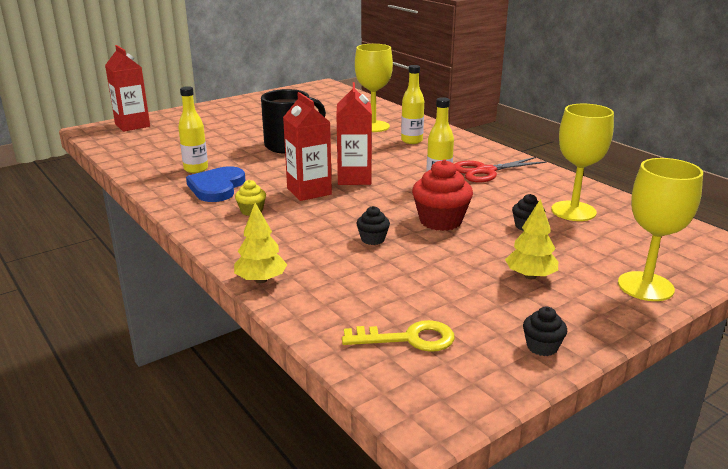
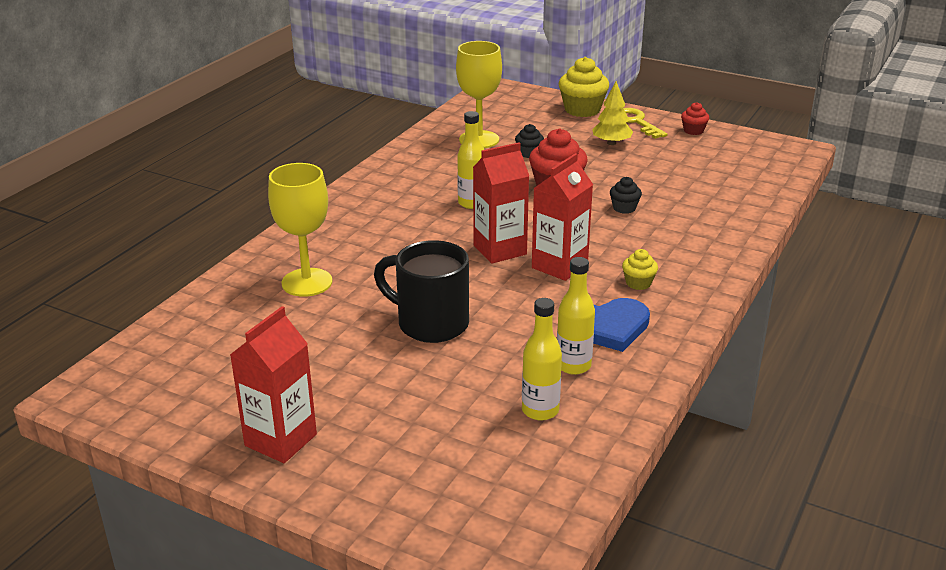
camera: 115 degrees left, 5 degrees up
red carton [105,45,150,132] -> red carton moved to [230,306,317,463]
yellow tree [234,203,287,283] -> none
yellow key [342,320,455,352] -> yellow key moved to [623,108,668,139]
yellow bottle [401,65,424,144] -> yellow bottle moved to [522,298,562,421]
red scissors [454,157,546,182] -> none
black cupcake [523,306,567,356] -> red cupcake [681,102,709,135]
yellow goblet [618,158,703,301] -> yellow cupcake [559,57,609,117]

